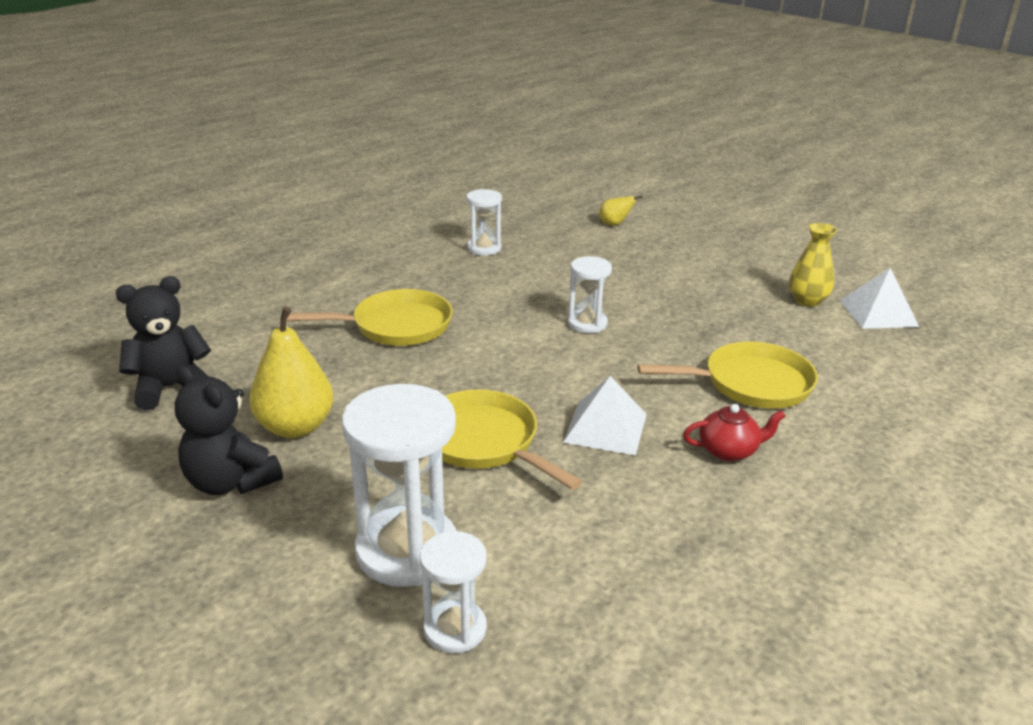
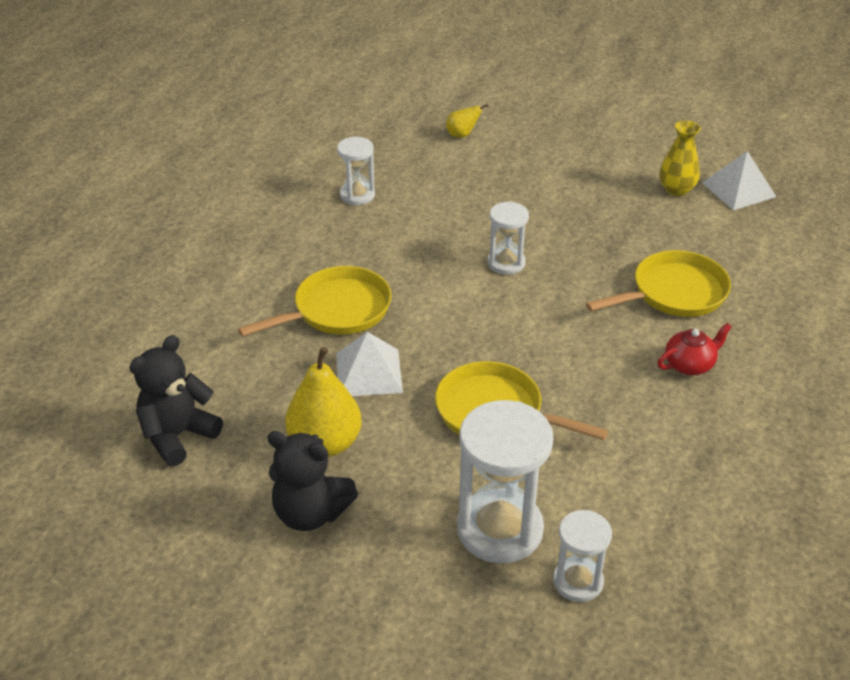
camera: 20 degrees left, 10 degrees up
white pyramid [563,376,647,456] -> white pyramid moved to [336,332,403,396]

